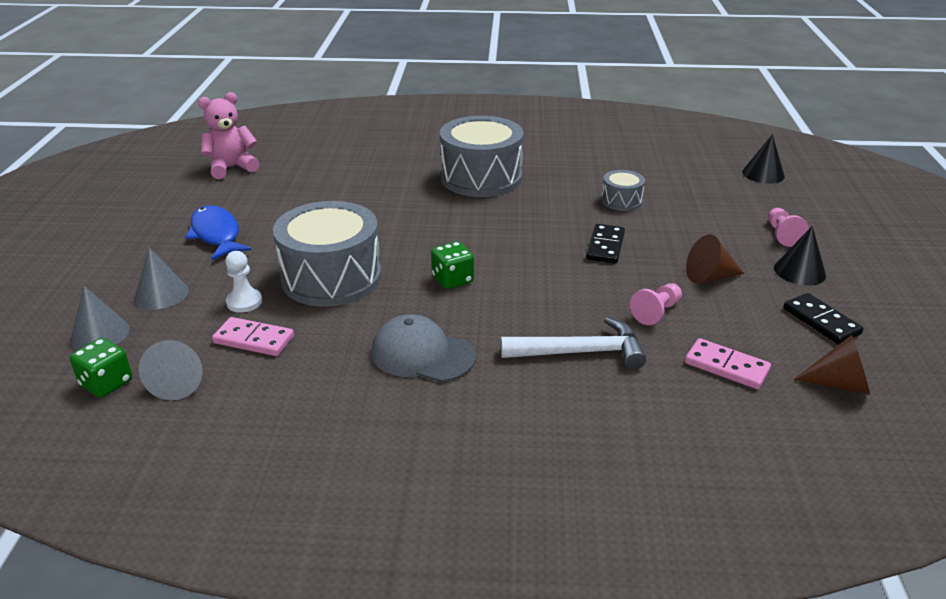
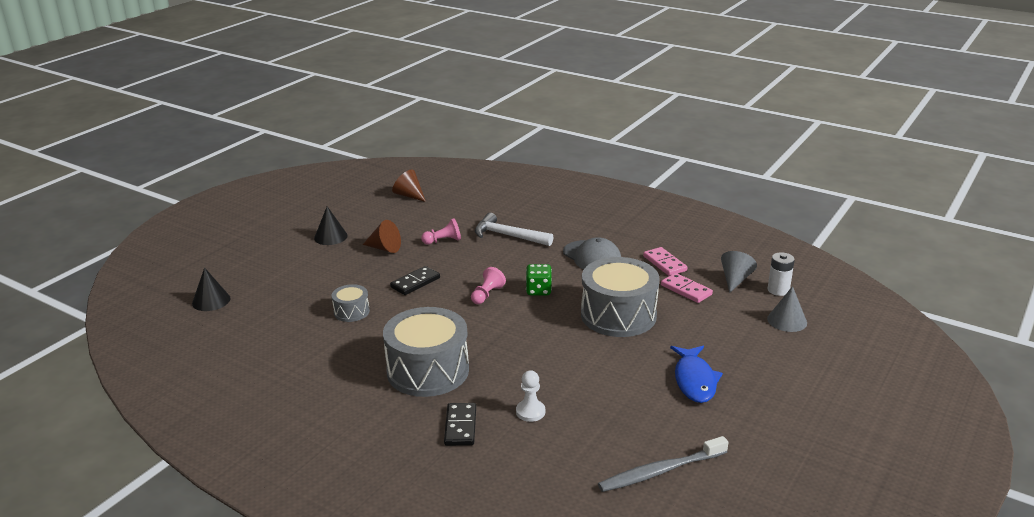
camera: 150 degrees left, 5 degrees down
green dice [70,338,132,398] -> white battery [768,252,795,296]
grey cone [134,248,189,309] -> none
pink teddy bear [198,92,259,179] -> grey toothbrush [598,436,728,492]
white pawn [225,251,262,313] -> white pawn moved to [516,370,545,422]
pink domino [685,338,771,389] -> pink domino moved to [643,247,688,276]
pink pawn [768,208,809,247] -> pink pawn moved to [471,267,506,304]
black domino [783,293,863,344] -> black domino moved to [444,403,476,446]

